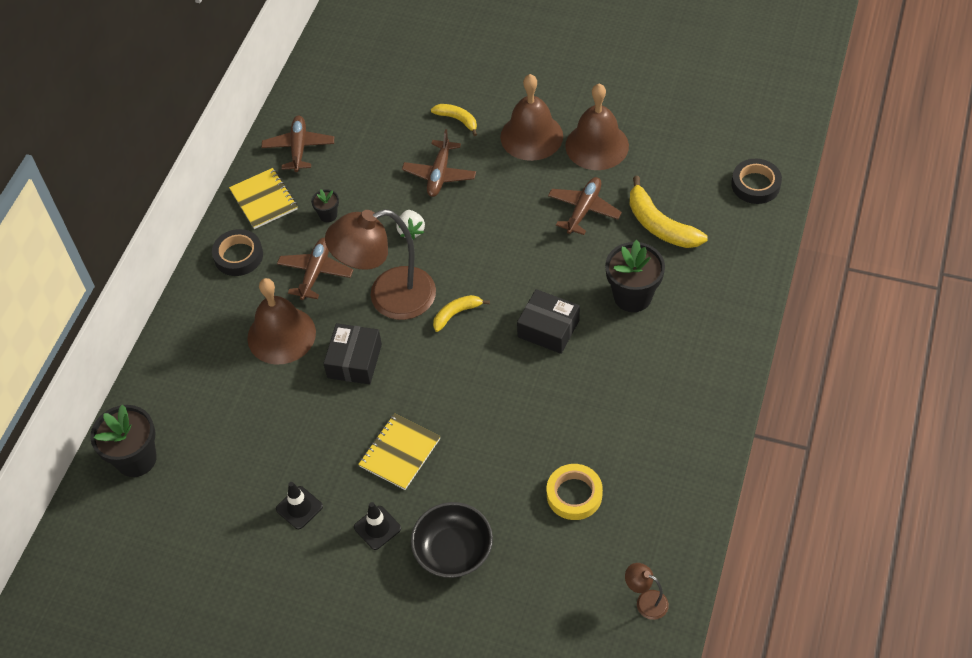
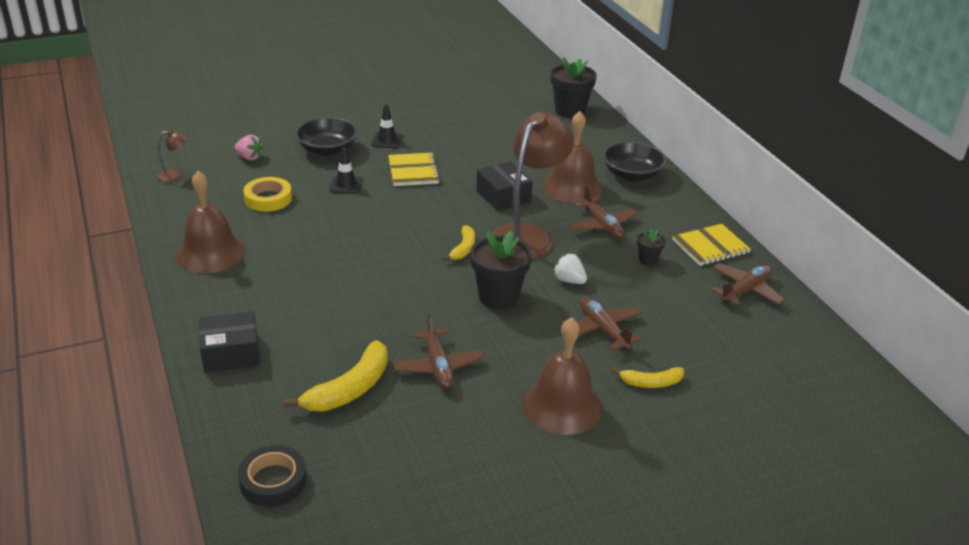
camera: 135 degrees right, 20 degrees down
black tape [212,229,263,276] -> none
yellow notebook [229,168,298,229] -> yellow notebook turned 45 degrees counterclockwise [672,224,751,266]
brown plane [261,116,334,172] -> brown plane turned 90 degrees counterclockwise [711,263,785,306]
black traffic cone [276,482,323,529] -> black traffic cone moved to [330,147,362,194]
black box [517,289,580,354] -> black box moved to [199,311,260,372]
brown bell [565,84,629,170] -> brown bell moved to [176,171,245,273]
black flower pot [605,240,665,312] -> black flower pot moved to [470,230,532,310]
yellow banana [630,176,708,248] -> yellow banana turned 120 degrees clockwise [283,340,388,412]
none -> pink strawberry [235,135,264,160]
none -> black bowl [603,141,666,182]

